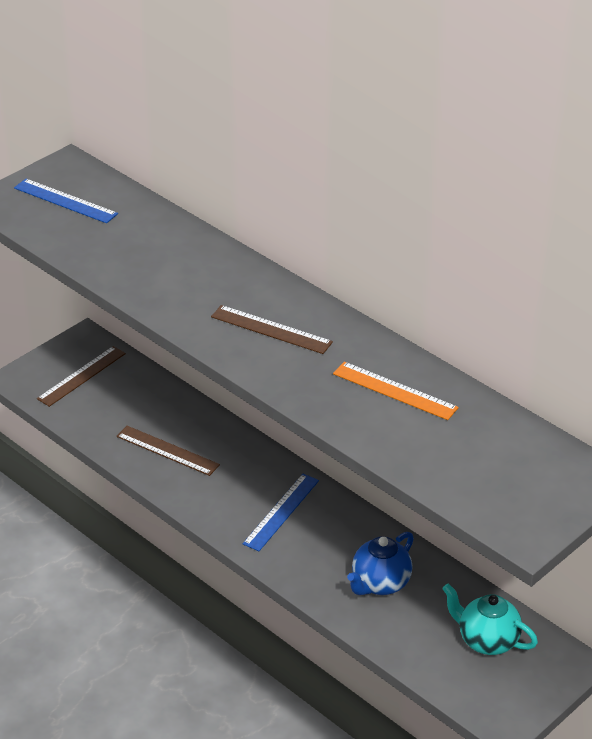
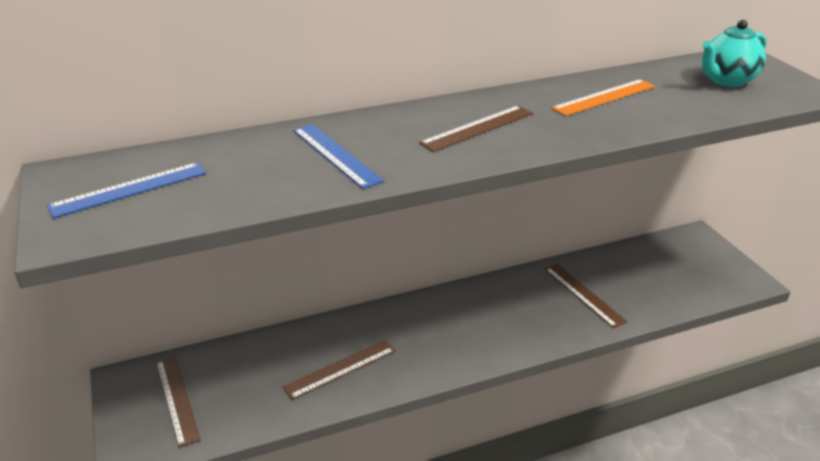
camera: 65 degrees left, 5 degrees down
blue ruler [243,474,319,551] -> blue ruler moved to [293,124,384,189]
blue teapot [347,532,414,595] -> brown ruler [544,264,627,328]
turquoise teapot [443,584,538,655] -> turquoise teapot moved to [702,20,767,87]

